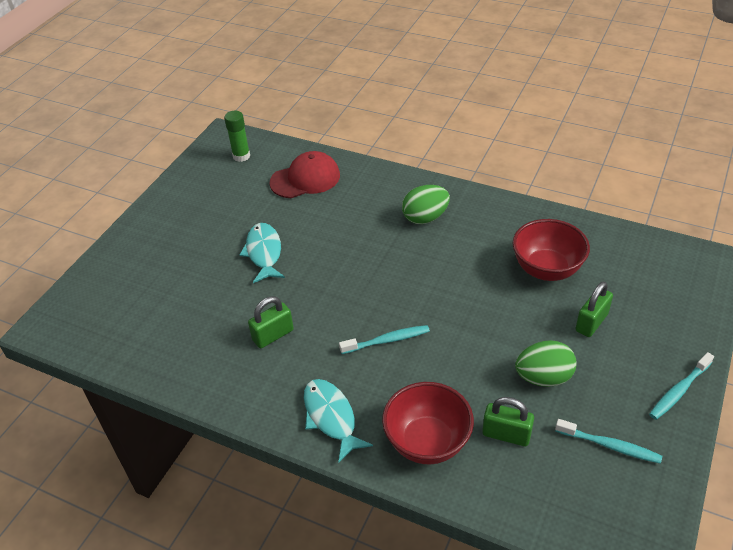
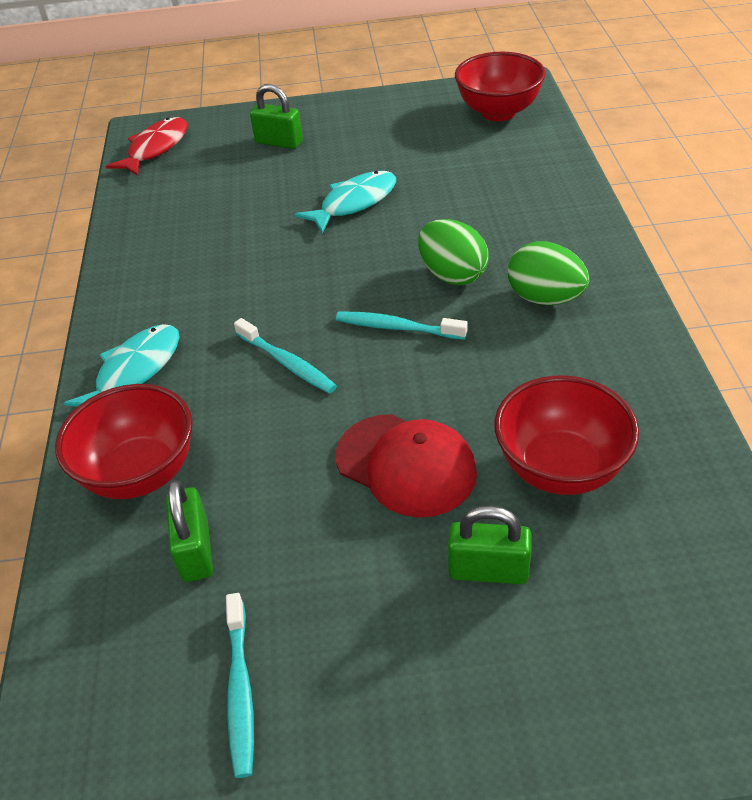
camera: 60 degrees right, 0 degrees up
green glue stick [224,111,250,162] -> red bowl [455,52,546,121]
green padlock [248,297,294,348] -> green padlock moved to [250,84,303,149]
red cap [269,151,340,198] -> red cap moved to [335,414,477,518]
green egg [515,340,577,387] -> green egg moved to [418,219,488,285]
turquoise toothbrush [649,352,714,420] -> turquoise toothbrush moved to [336,311,468,340]
none -> red fish [106,117,188,176]

